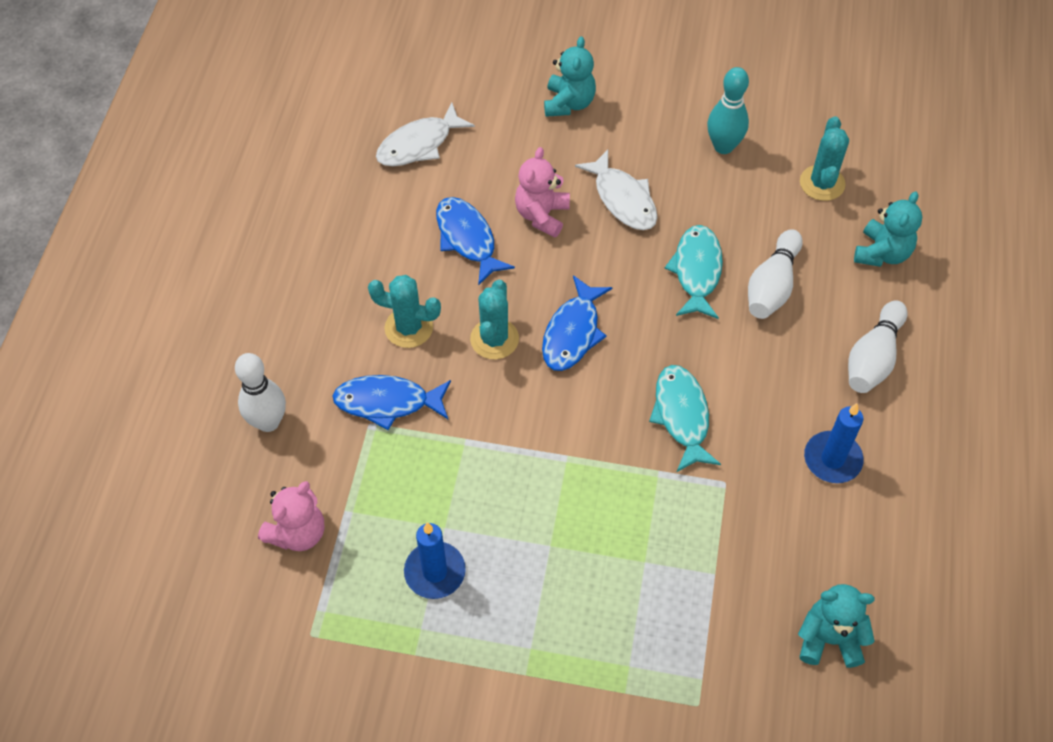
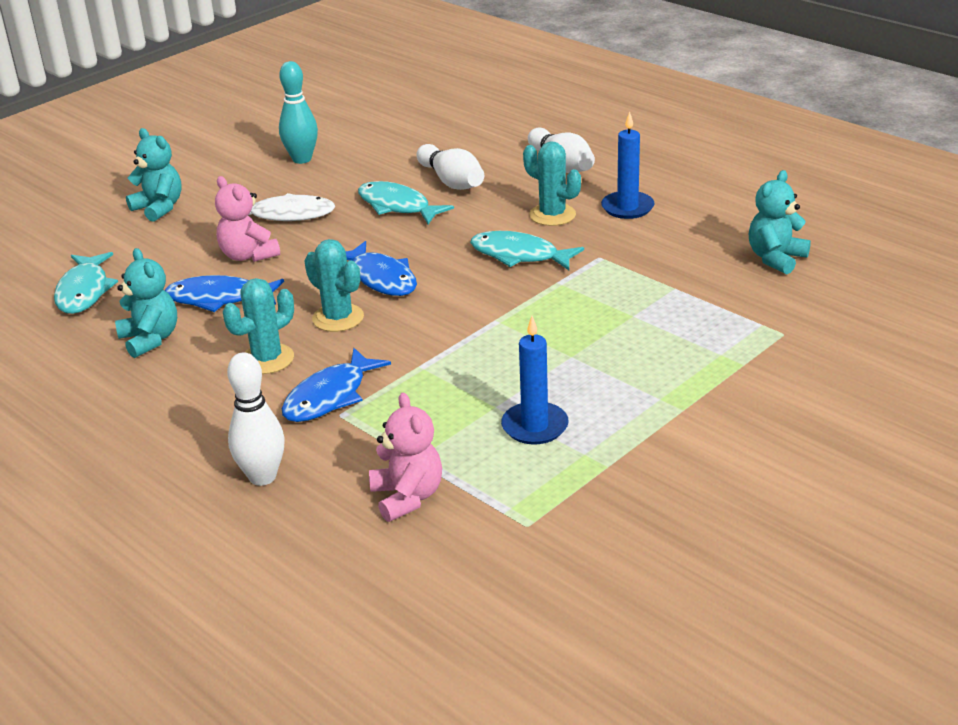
camera: 55 degrees left, 25 degrees down
white fish [376,103,475,166] -> turquoise fish [54,252,118,314]
turquoise cactus [800,116,849,201] -> turquoise cactus moved to [523,141,581,226]
turquoise teddy bear [854,191,922,267] -> turquoise teddy bear moved to [115,248,177,358]

